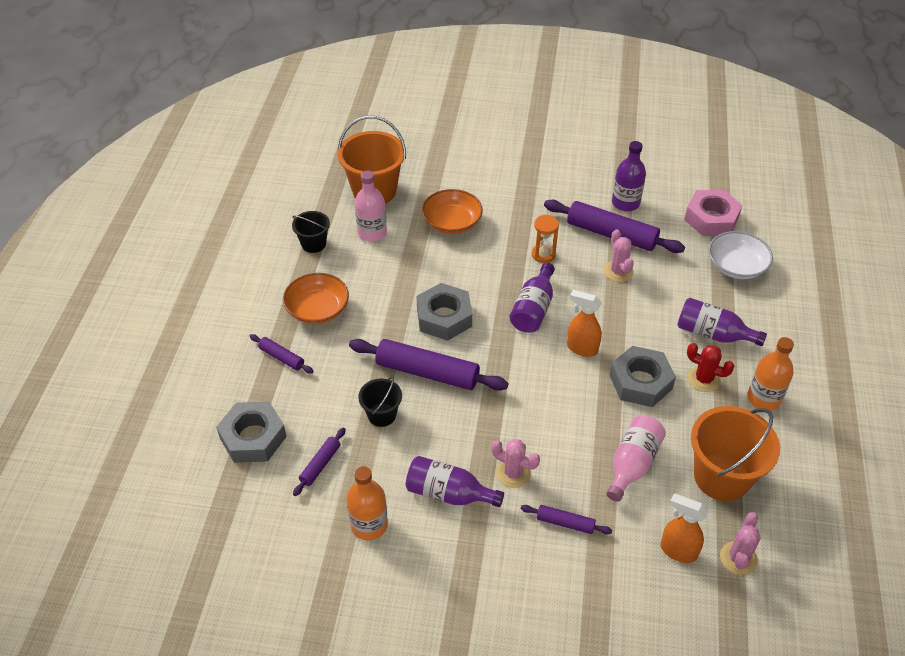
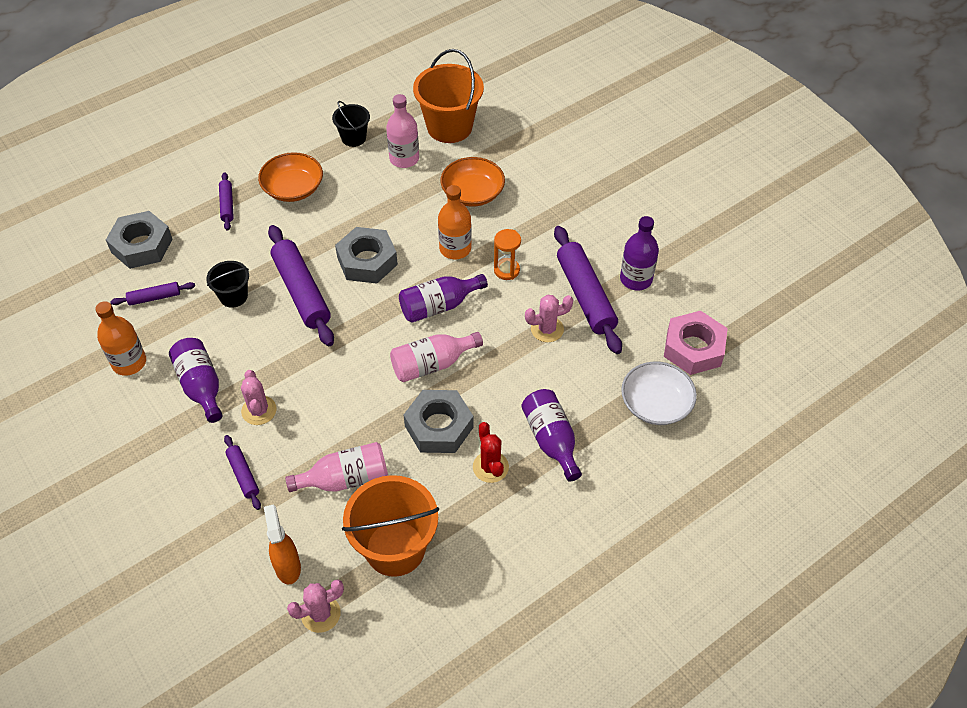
camera: 45 degrees right, 5 degrees up
orange spray bottle [567,290,602,357] -> pink bottle [390,332,483,382]
pink cactus [604,229,634,282] -> pink cactus turned 45 degrees clockwise [525,295,573,342]
orange bottle [747,337,794,411] -> orange bottle moved to [438,185,472,259]

